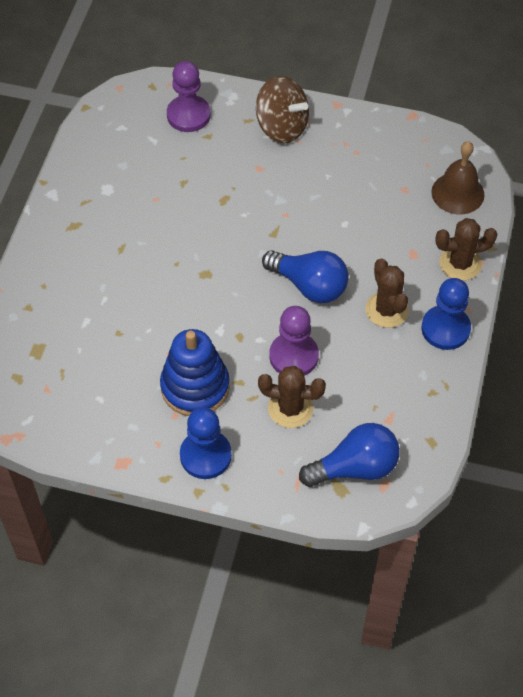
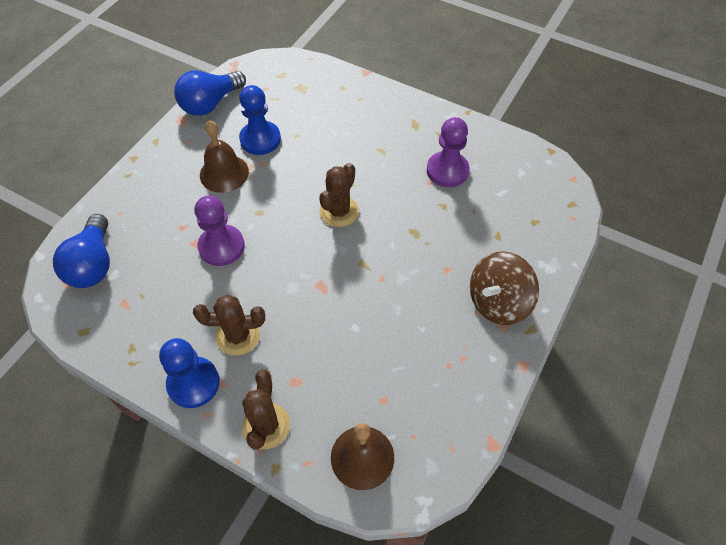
camera: 105 degrees right, 0 degrees up
blue stacking toy [160,329,230,416] -> brown bell [200,120,249,193]
purple pawn [167,61,210,132] -> purple pawn moved to [427,117,470,187]
blue pawn [180,407,232,479] -> blue pawn moved to [239,85,281,155]
brown cactus [258,366,326,428] -> brown cactus moved to [319,163,359,227]
blue light bulb [262,250,349,303] -> blue light bulb moved to [174,70,246,116]

